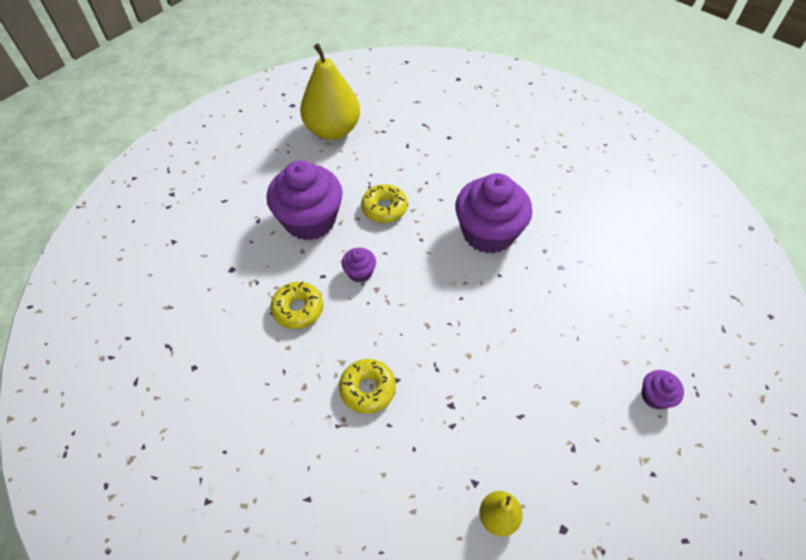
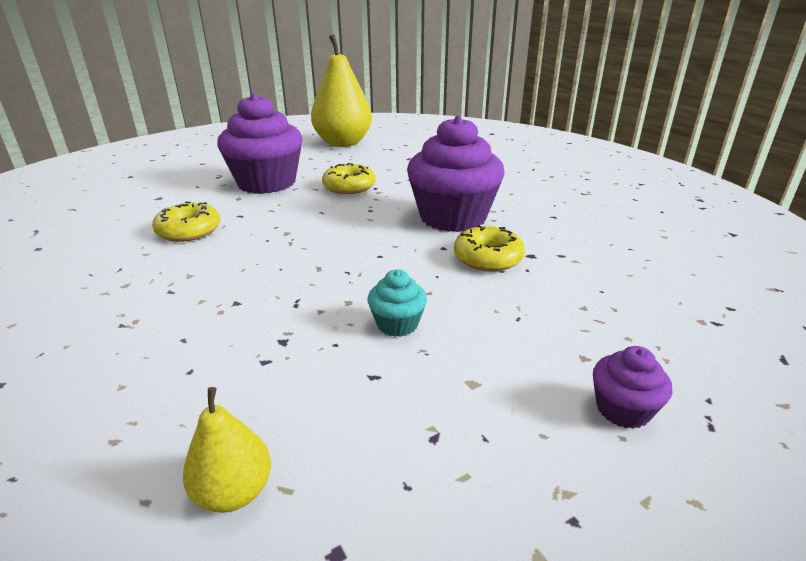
camera: 20 degrees right, 25 degrees down
yellow donut [339,359,396,414] -> yellow donut moved to [454,225,525,272]
purple cupcake [342,248,376,283] -> none
none -> turquoise cupcake [368,269,427,337]

